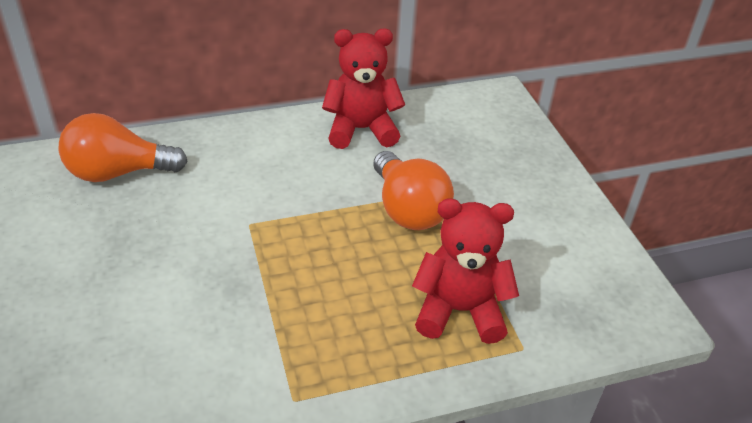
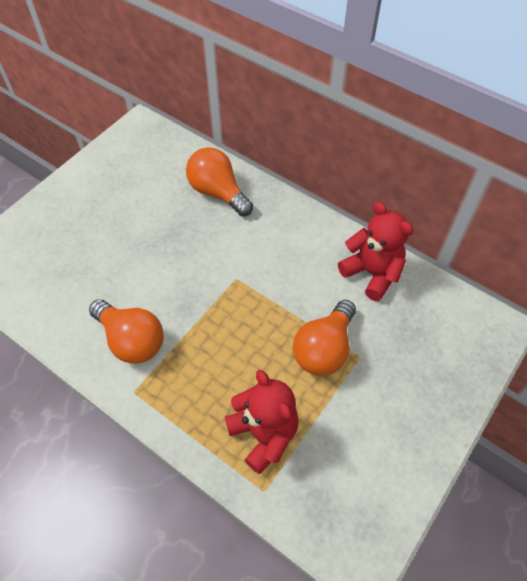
camera: 55 degrees right, 15 degrees up
none -> orange light bulb [89,299,164,364]

